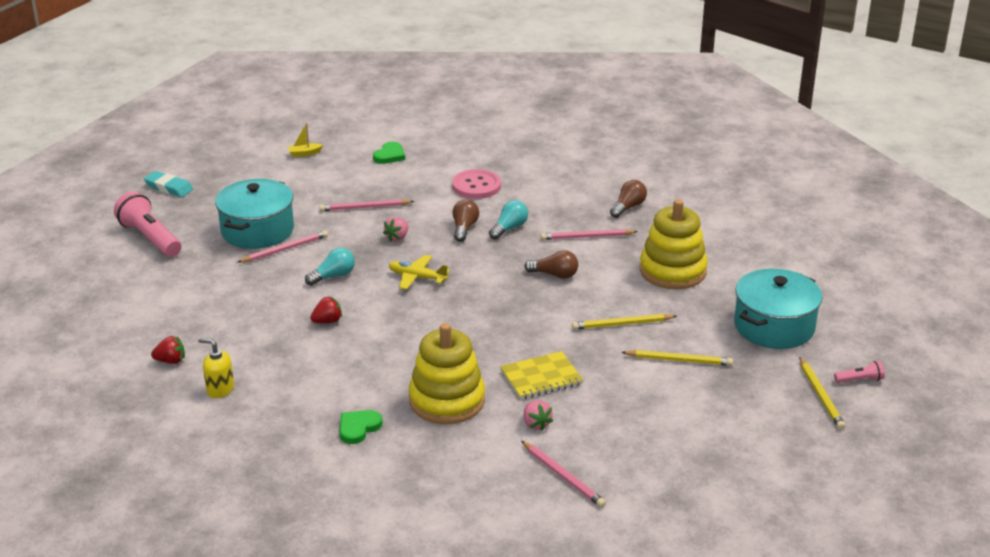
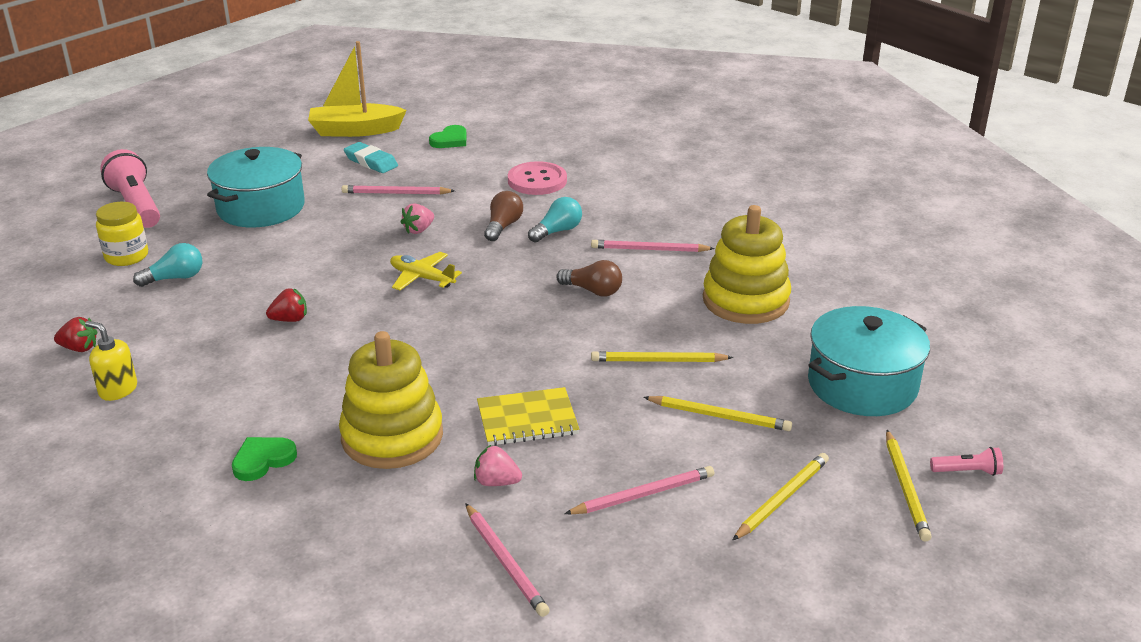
camera: 10 degrees right, 0 degrees up
turquoise eraser [144,171,193,197] -> turquoise eraser moved to [344,142,398,173]
pink pencil [237,230,328,263] -> pink pencil moved to [564,466,714,515]
yellow boat [288,123,323,157] -> yellow boat [308,41,407,137], size x2.37
turquoise light bulb [305,248,355,286] -> turquoise light bulb moved to [133,243,202,287]
pink strawberry [524,400,553,431] -> pink strawberry turned 120 degrees clockwise [474,445,522,486]
brown light bulb [610,180,647,218] -> none
none -> yellow jar [96,202,148,266]
none -> yellow pencil [732,453,829,541]

